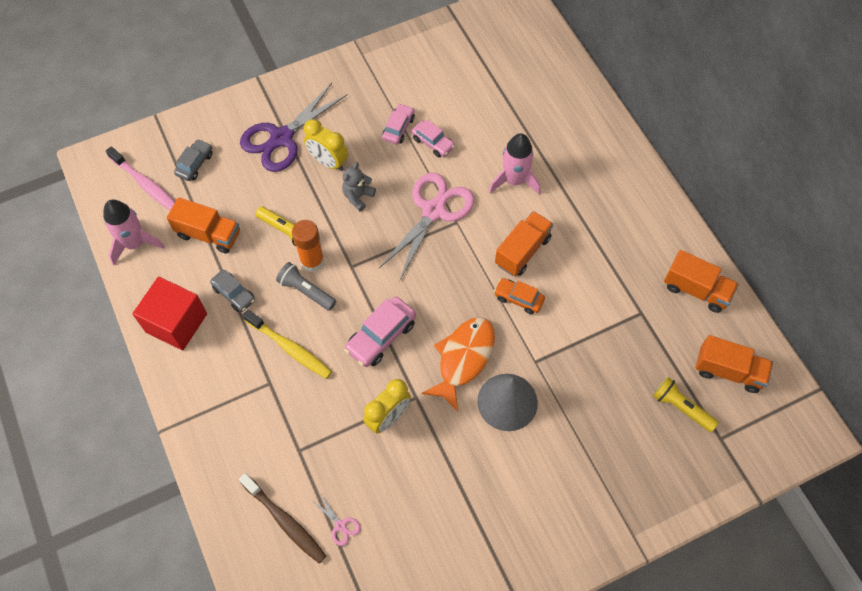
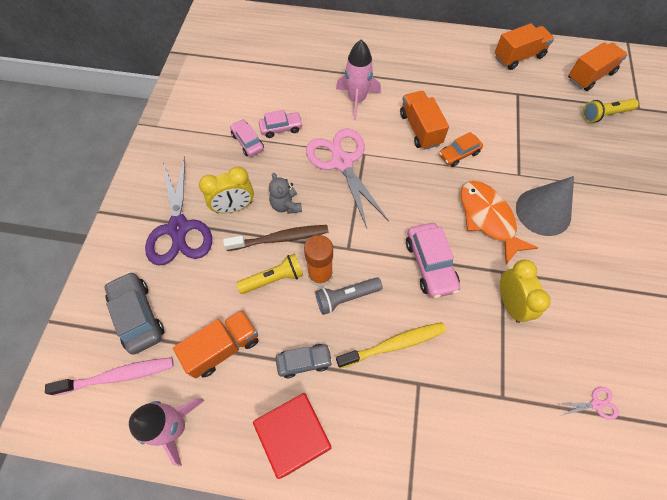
camera: 55 degrees left, 0 degrees up
grey car [174,139,212,181] -> grey car [105,271,164,355], size x1.55
brown toothbrush [239,473,326,563] -> brown toothbrush moved to [223,225,329,251]

